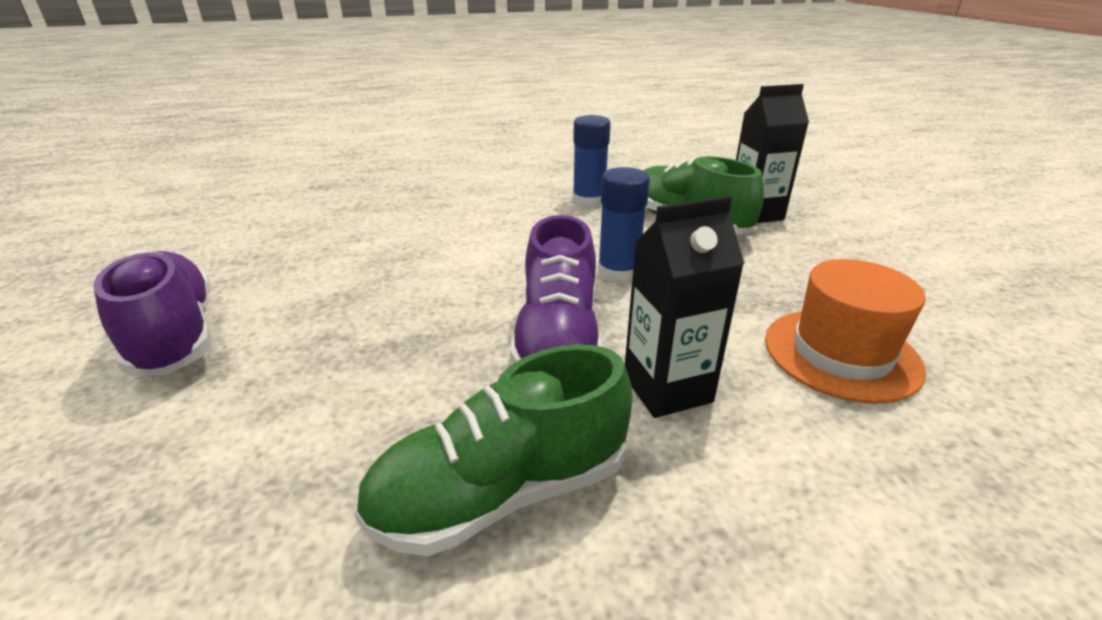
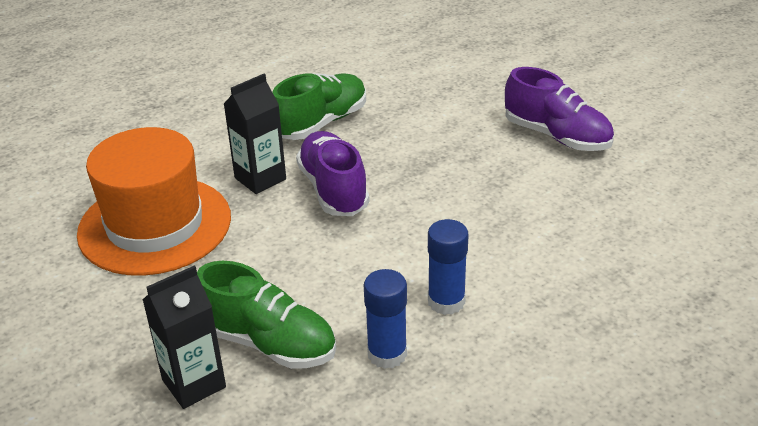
camera: 160 degrees right, 5 degrees up
blue glue stick [598,167,650,284] -> blue glue stick moved to [428,219,468,315]
orange hat [765,259,926,403] -> orange hat [77,127,231,276], size x1.60

